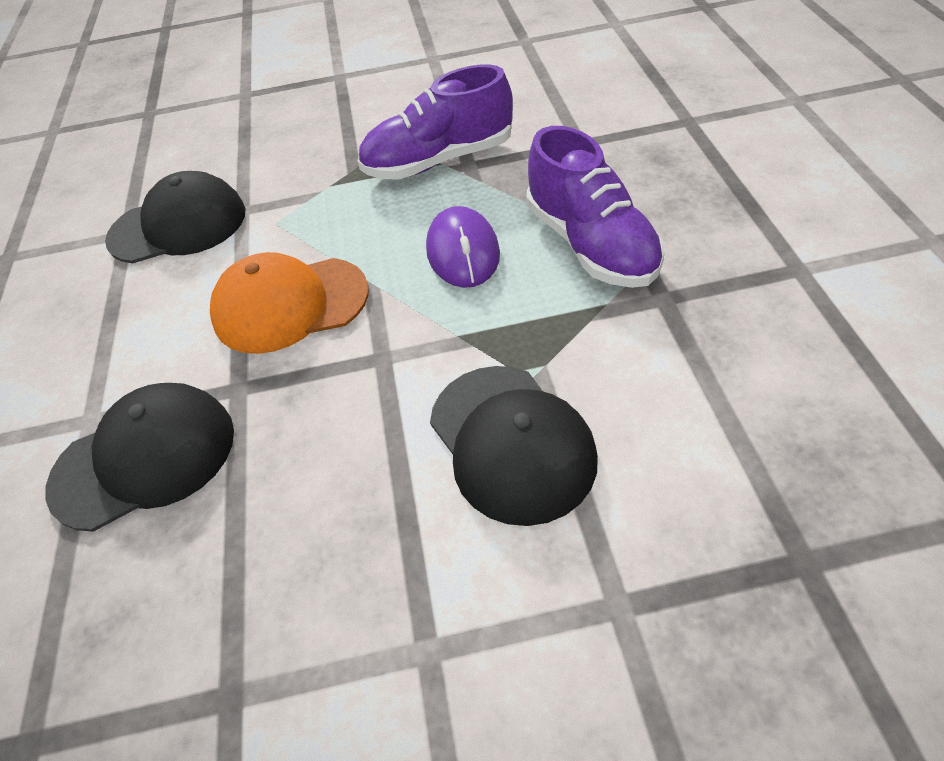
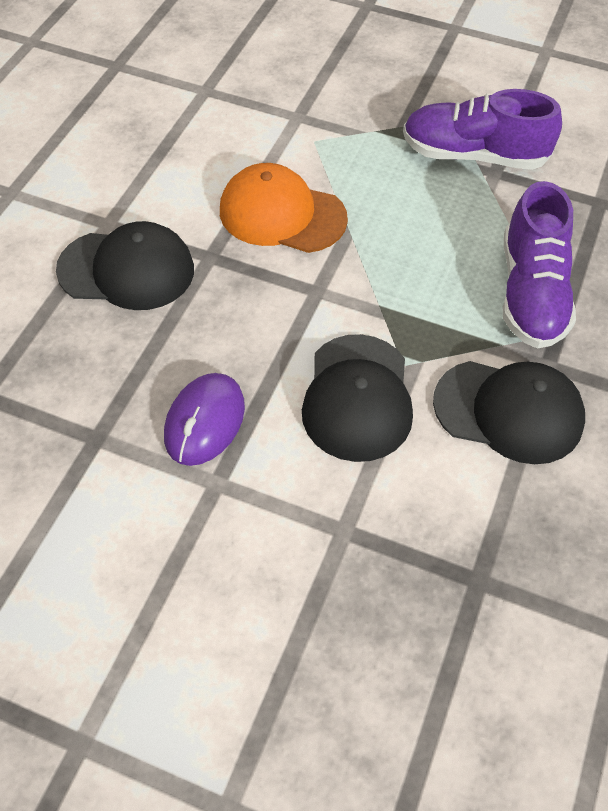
camera: 25 degrees right, 5 degrees up
black cap [105,171,245,263] -> black cap moved to [433,361,585,464]
purple mouse [426,206,500,288] -> purple mouse moved to [164,373,245,466]

